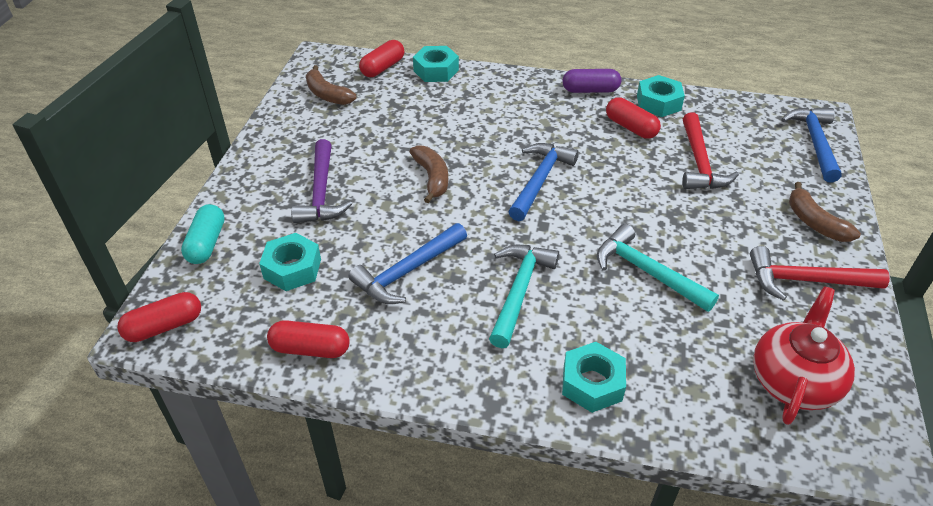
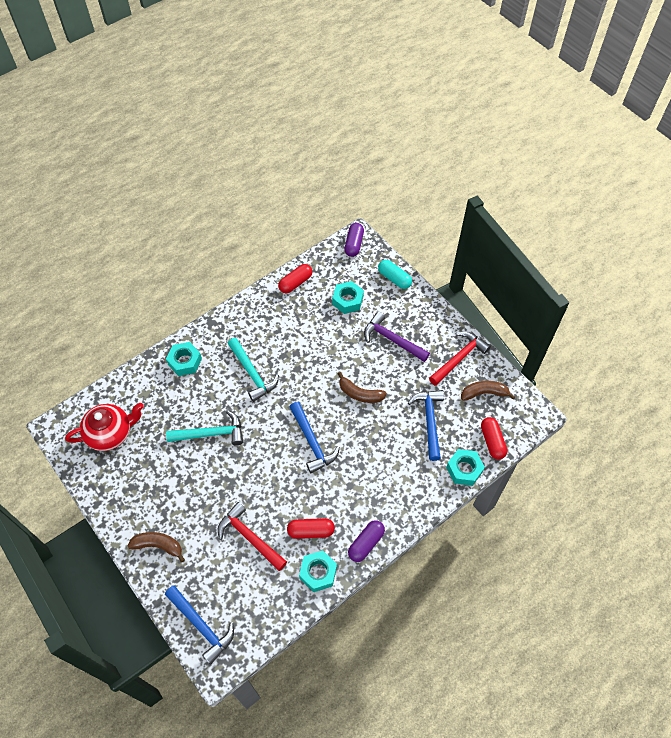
camera: 130 degrees right, 15 degrees up
red capsule [117,292,201,342] -> purple capsule [344,223,364,257]
blue hammer [349,223,467,304] -> blue hammer moved to [408,390,444,461]
red hammer [750,246,889,301] -> red hammer moved to [429,332,491,386]
red teapot [753,286,855,425] -> red teapot turned 90 degrees counterclockwise [65,403,144,451]

